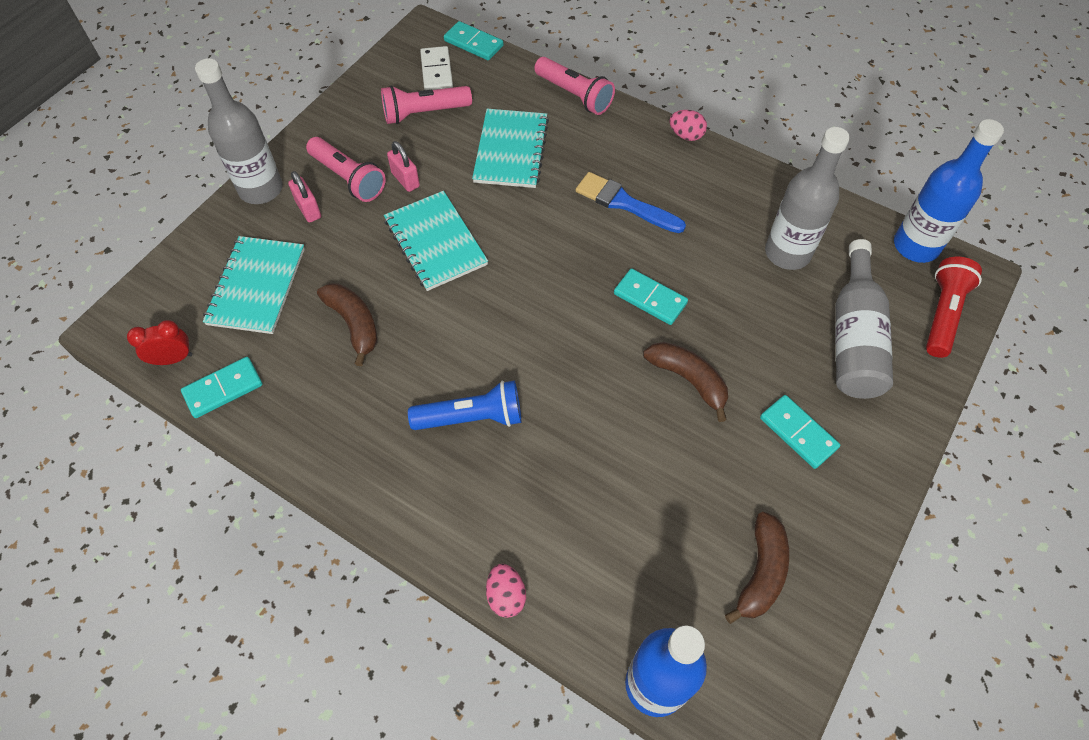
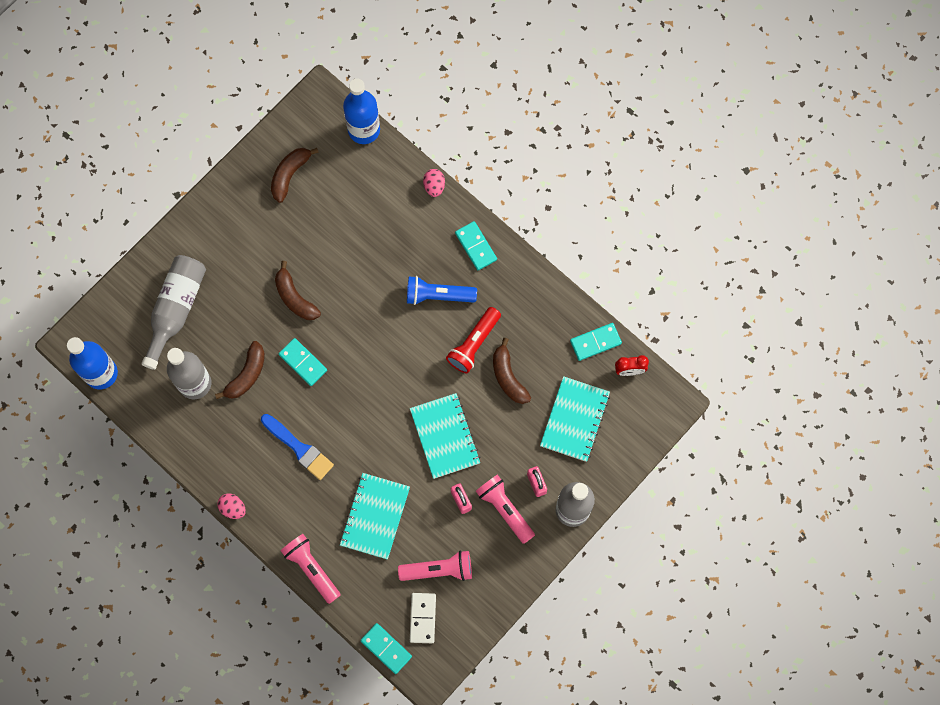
camera: 170 degrees left, 15 degrees up
turquoise domino [760,395,840,469] -> turquoise domino moved to [455,221,497,270]
red flashlight [926,257,982,358] -> red flashlight moved to [446,307,501,373]
none -> brown banana [215,341,265,399]

